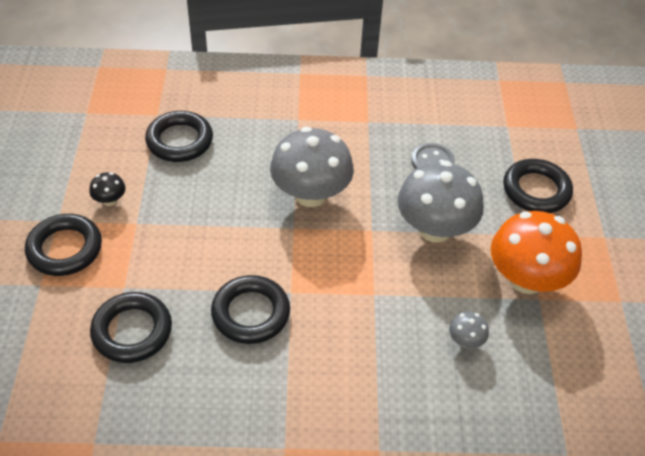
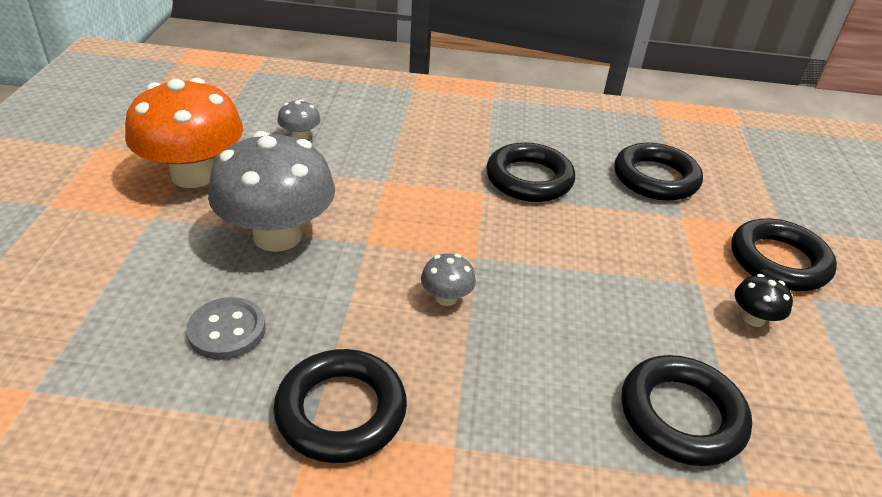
camera: 175 degrees left, 10 degrees down
grey mushroom [270,127,354,207] -> grey mushroom [421,254,476,306], size x0.42
black ring [503,159,573,213] -> black ring moved to [273,349,407,463]

